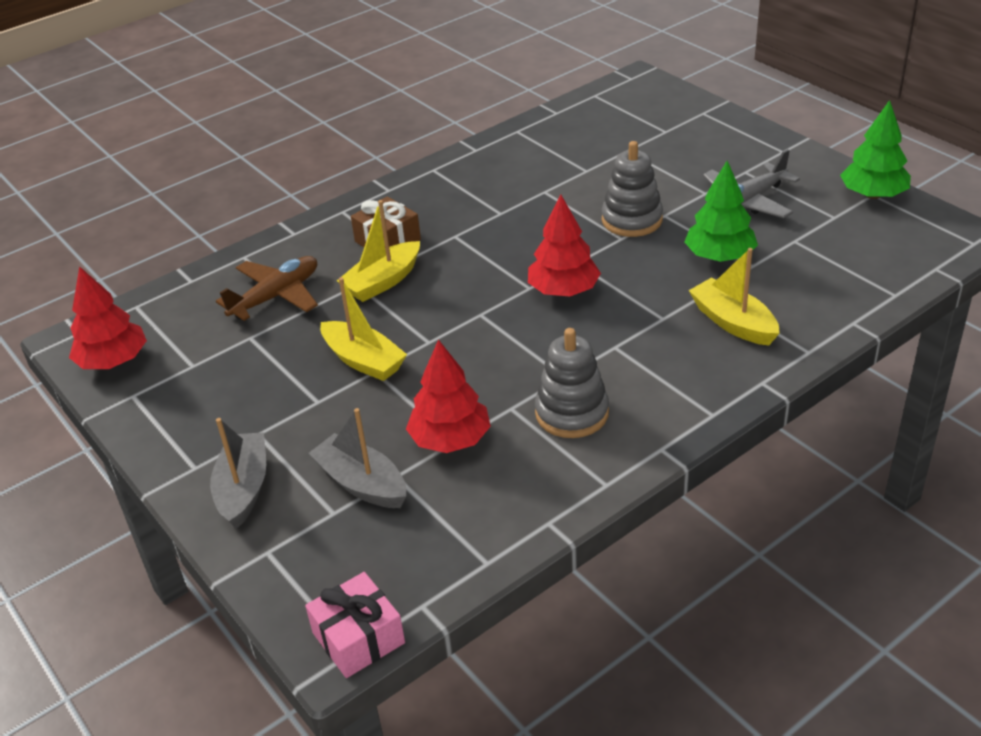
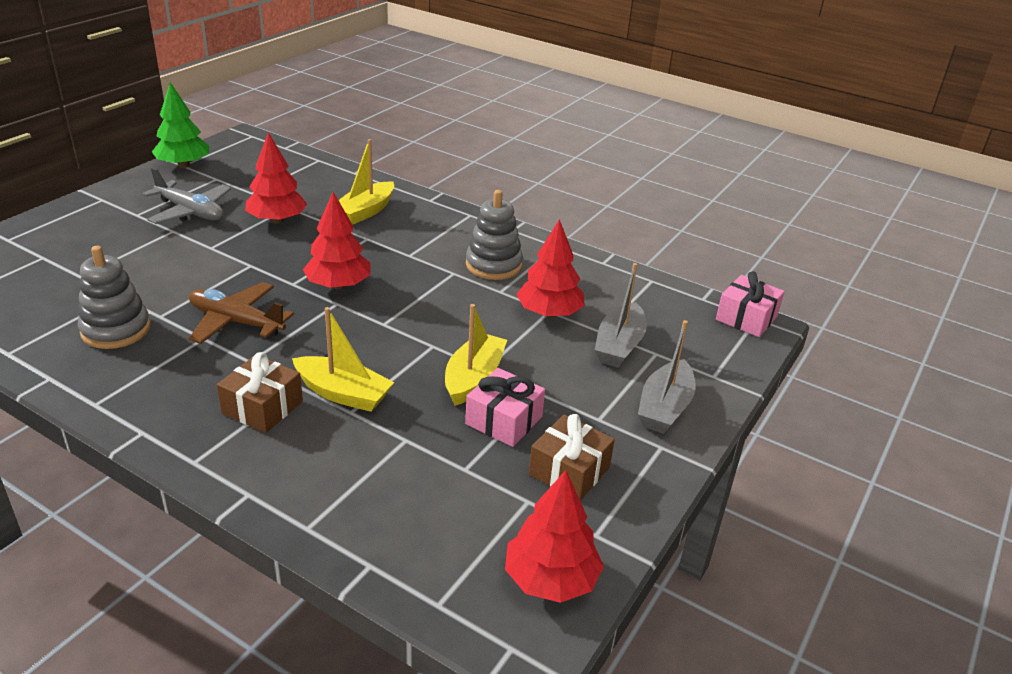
camera: 115 degrees left, 5 degrees down
grey boat [210,418,266,529] -> grey boat turned 45 degrees counterclockwise [638,320,696,434]
brown plane [216,256,318,321] -> brown plane moved to [189,282,294,344]
grey stacking toy [602,141,663,237] -> grey stacking toy moved to [78,246,151,349]
green tree [684,161,758,262] -> red tree [245,132,307,223]
none -> pink gift [465,368,545,447]
none -> brown gift [529,414,615,501]

